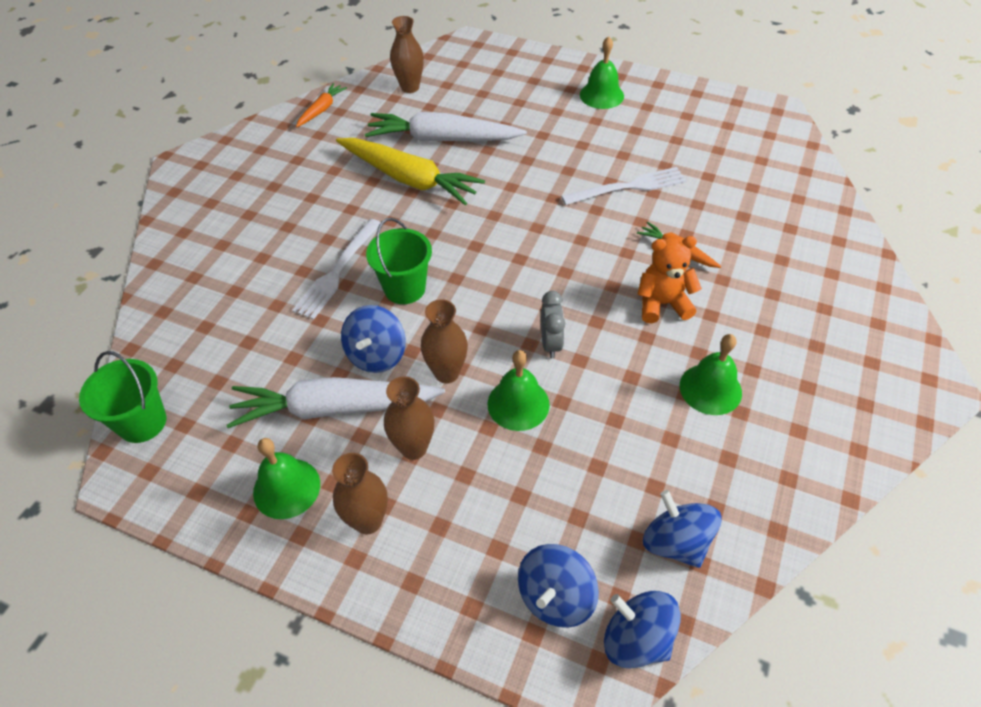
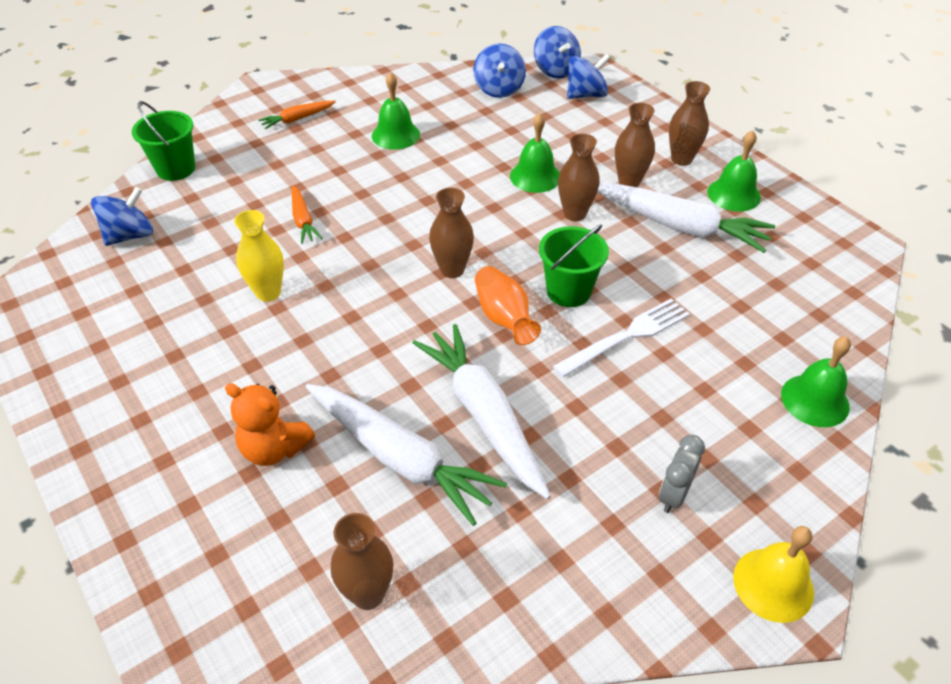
camera: 150 degrees left, 5 degrees down
green bucket [79,351,166,443] -> green bucket moved to [132,101,195,181]
orange carrot [296,83,347,127] -> orange carrot moved to [258,101,336,130]
yellow carrot [336,138,485,205] -> white carrot [413,324,551,499]
blue spinning top [341,305,406,373] -> blue spinning top moved to [91,187,153,246]
grey clock [541,291,565,358] -> grey clock moved to [659,435,705,513]
white fork [561,167,686,205] -> yellow vase [234,210,284,302]
green bell [580,36,624,109] -> green bell moved to [781,336,851,427]
orange teddy bear [637,236,702,323] -> orange teddy bear moved to [225,383,315,466]
none -> brown vase [429,188,474,278]
none -> orange vase [475,266,541,345]
none -> yellow bell [733,526,814,623]

